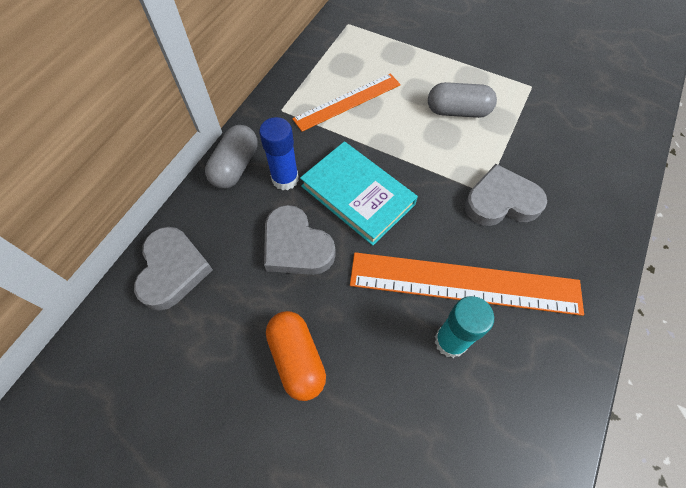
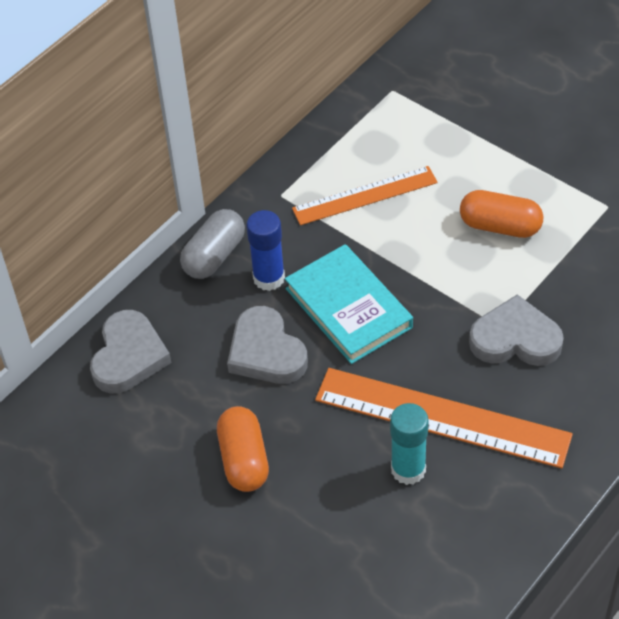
camera: 15 degrees right, 10 degrees down
grey capsule [428,82,497,118] -> orange capsule [460,190,543,238]

